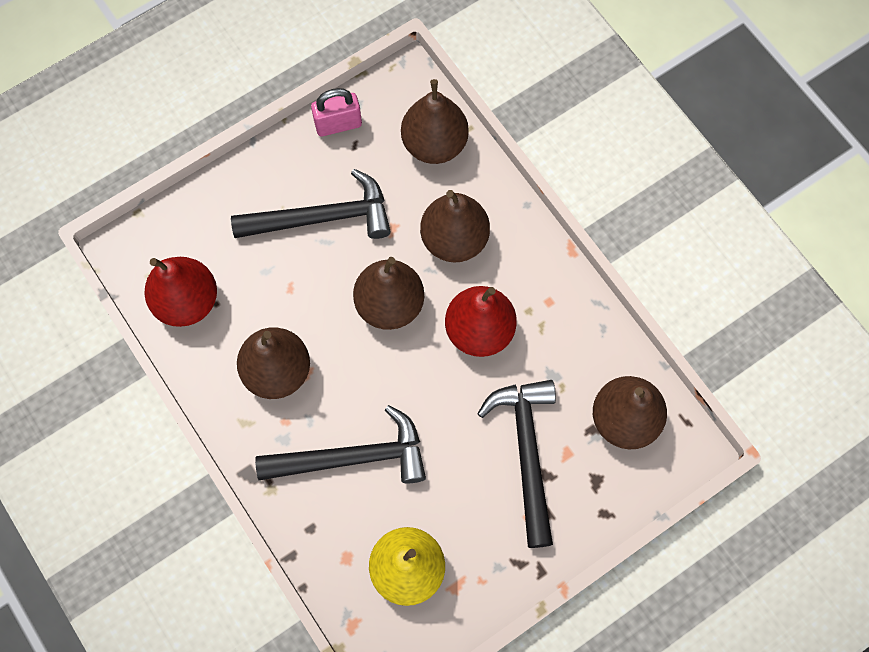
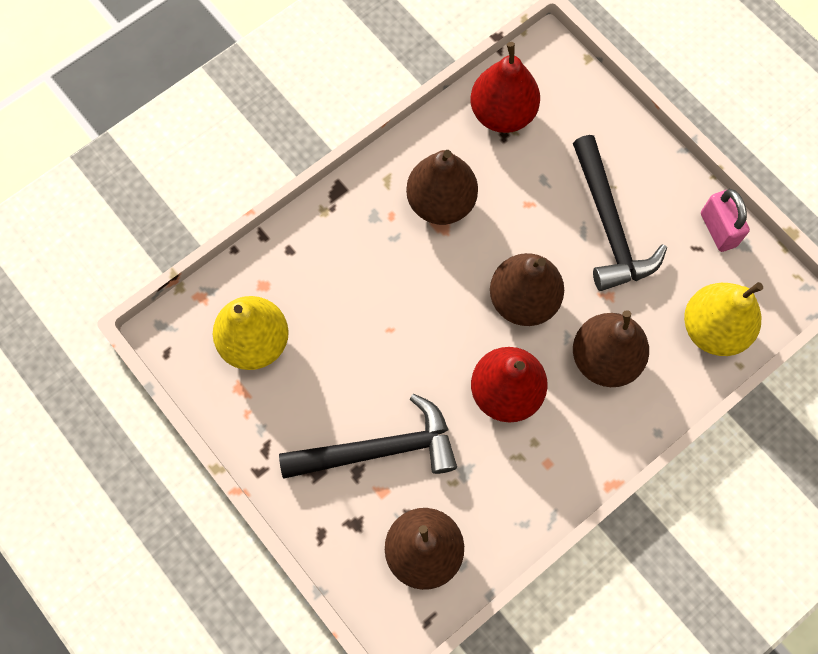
camera: 85 degrees right, 0 degrees up
black hammer [255,405,426,484] -> none
brown pear [401,79,469,164] -> yellow pear [684,282,763,356]

